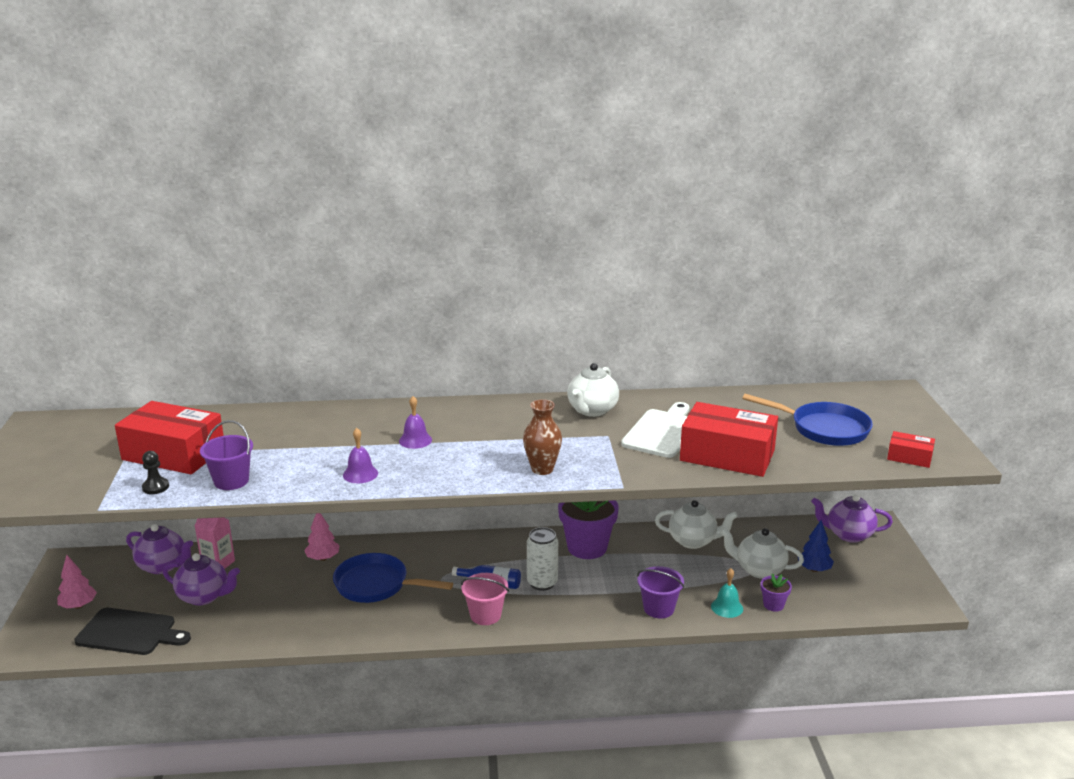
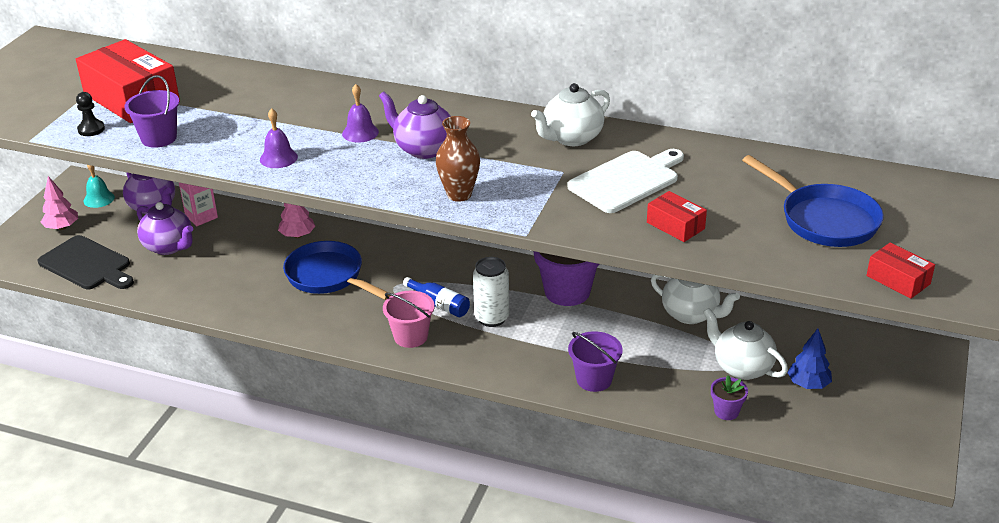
camera: 25 degrees right, 10 degrees up
red box [680,402,778,477] -> red box [647,191,707,242], size x0.48
turquoise bell [711,568,743,618] -> turquoise bell moved to [84,165,115,208]
purple teapot [811,494,893,543] -> purple teapot moved to [379,91,451,159]

